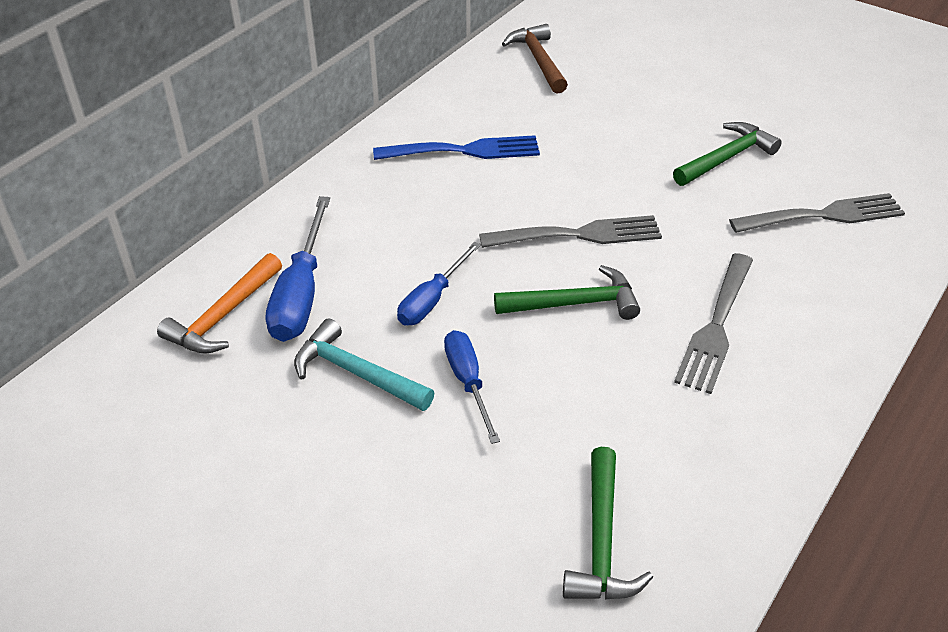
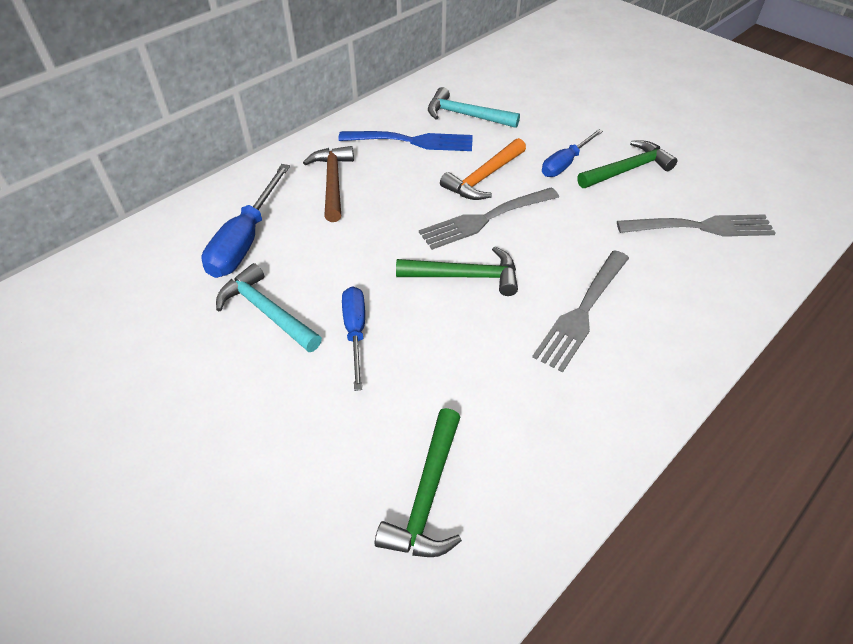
camera: 10 degrees right, 5 degrees up
orange hammer [157,253,282,354] -> orange hammer moved to [440,138,526,200]
blue screwdriver [397,242,481,325] -> blue screwdriver moved to [542,129,603,177]
grey fork [479,215,662,248] -> grey fork turned 150 degrees clockwise [419,188,559,250]
brown hammer [502,24,568,94] -> brown hammer moved to [303,146,354,222]
none -> turquoise hammer [428,87,520,128]

